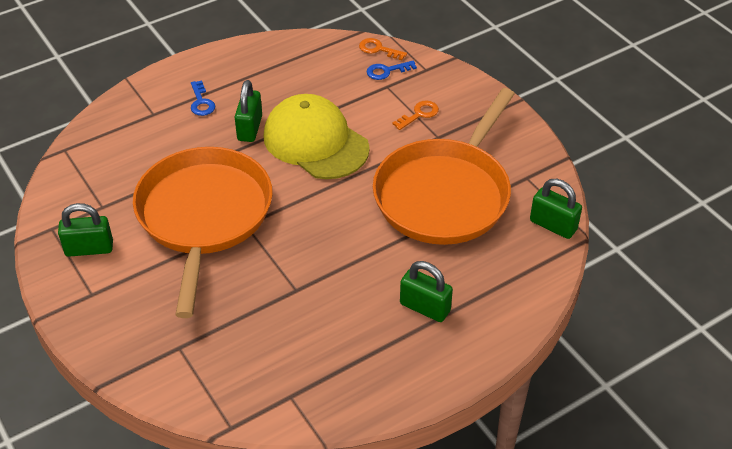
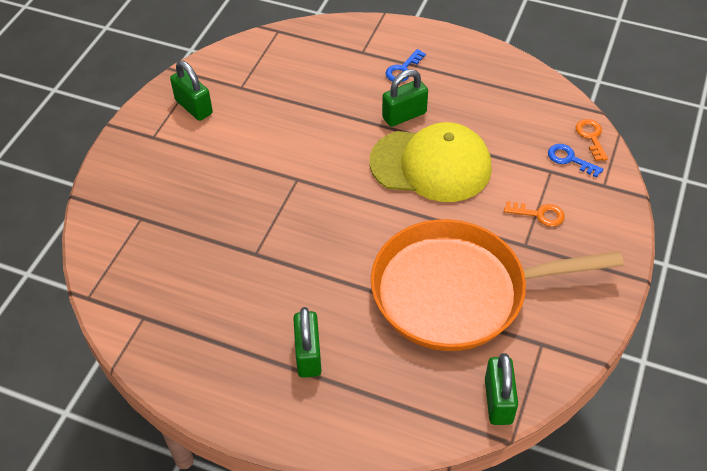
camera: 55 degrees right, 5 degrees up
orange pan [133,147,273,318] -> none
yellow cap [263,94,370,179] -> yellow cap turned 90 degrees clockwise [370,122,492,202]

